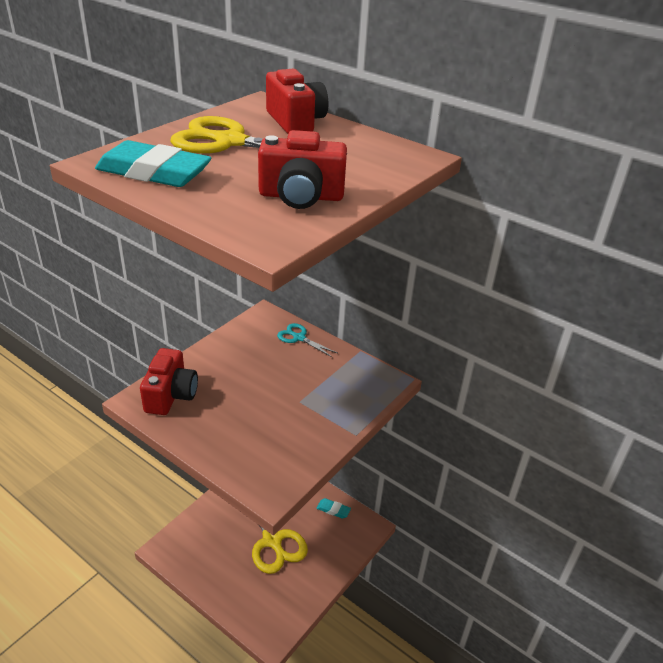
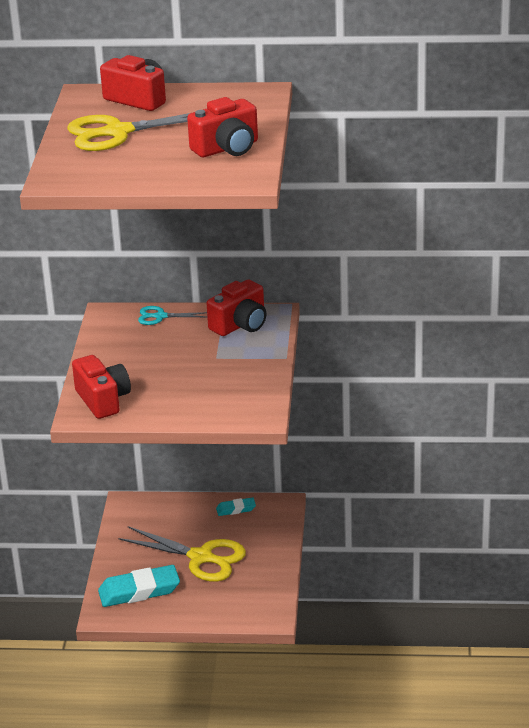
camera: 30 degrees left, 5 degrees down
turquoise eraser [95,140,211,187] -> turquoise eraser moved to [98,565,180,607]
none -> red camera [206,280,267,336]

